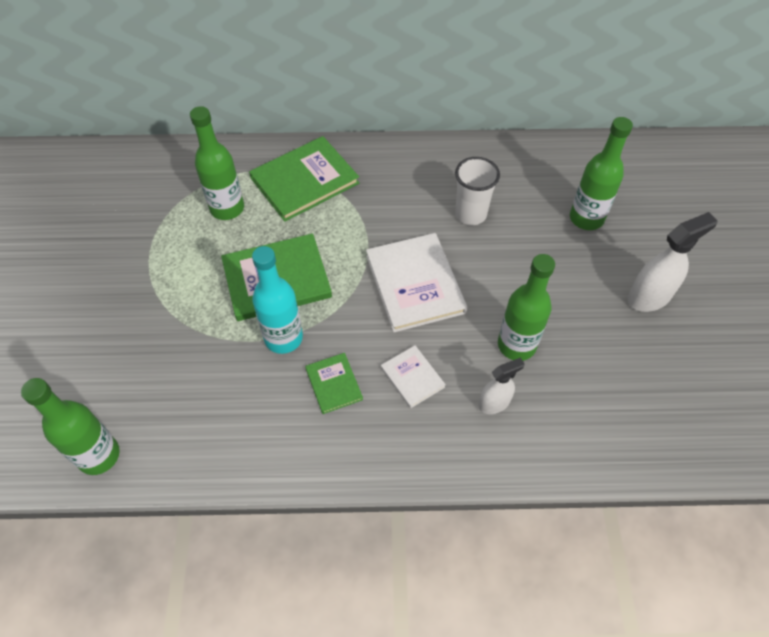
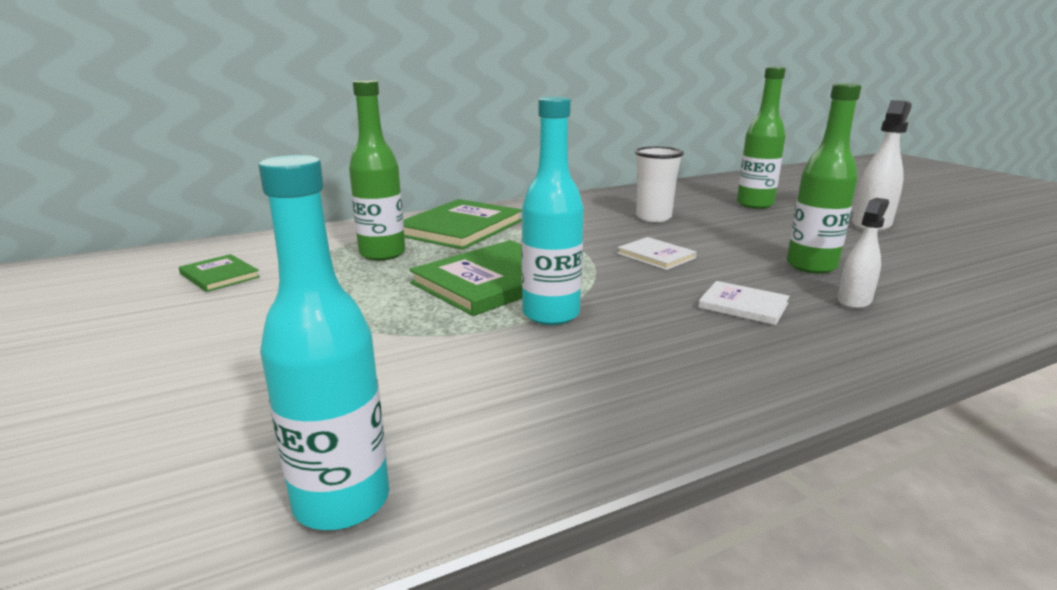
camera: 25 degrees left, 35 degrees down
green bottle [21,378,120,475] -> turquoise bottle [258,155,389,530]
green book [305,353,363,414] -> green book moved to [179,254,260,292]
white book [366,233,468,332] -> white book [617,237,697,270], size x0.52

